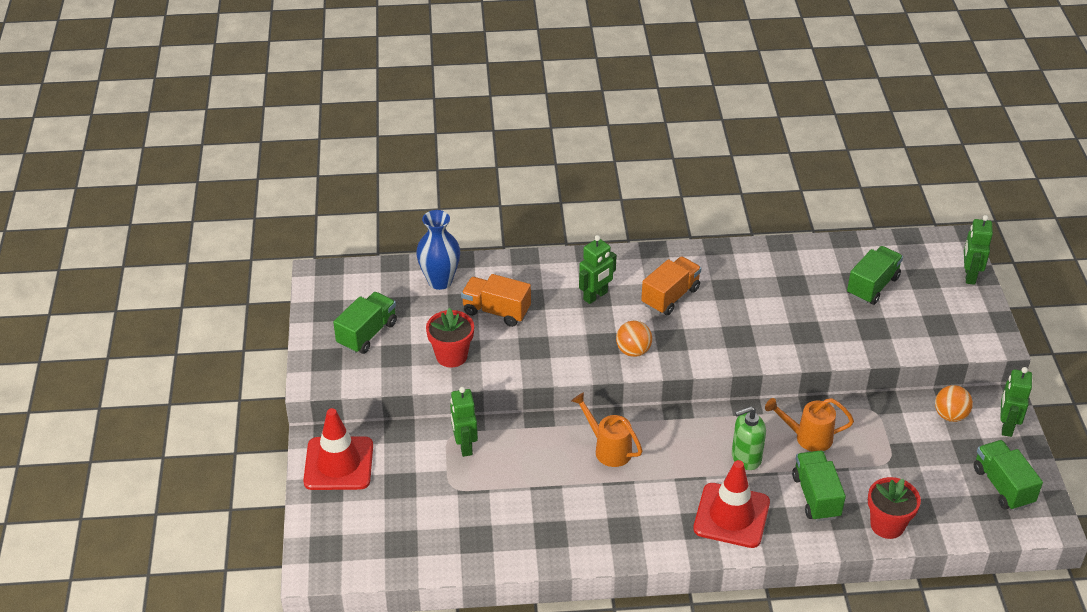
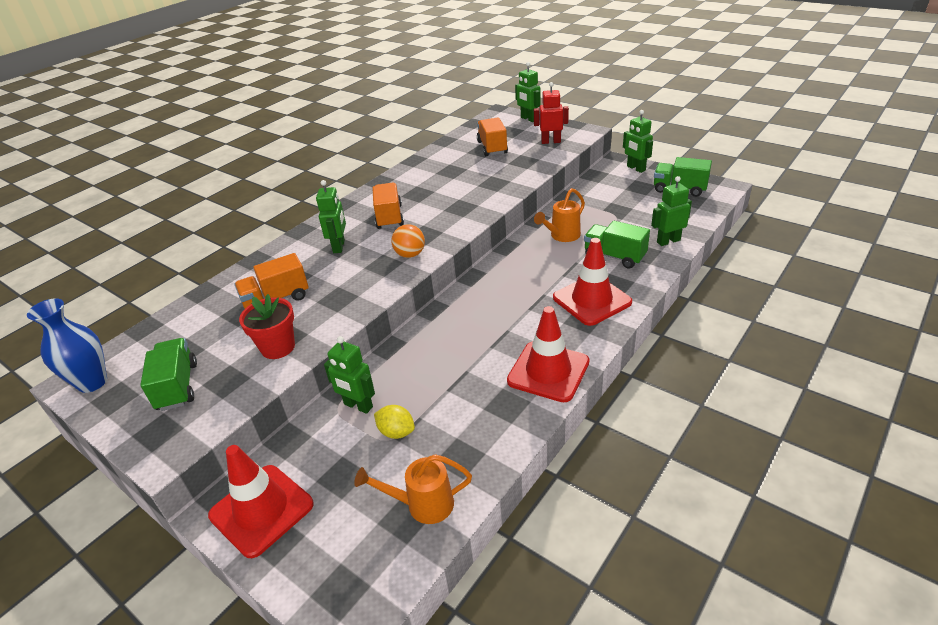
camera: 45 degrees left, 5 degrees down
blue vase [416,210,460,290] -> blue vase moved to [27,298,107,393]
orange watering can [572,393,643,467] -> orange watering can moved to [354,454,472,524]
green soap dispenser [732,406,766,470] -> none
green truck [847,246,903,305] -> orange truck [477,117,508,156]
red flower pot [868,477,921,539] -> green robot [651,176,692,246]
orange ball [935,385,973,422] -> none
none -> yellow lemon [374,405,415,439]
none -> red traffic cone [507,306,590,402]
none -> red robot [534,82,569,144]

